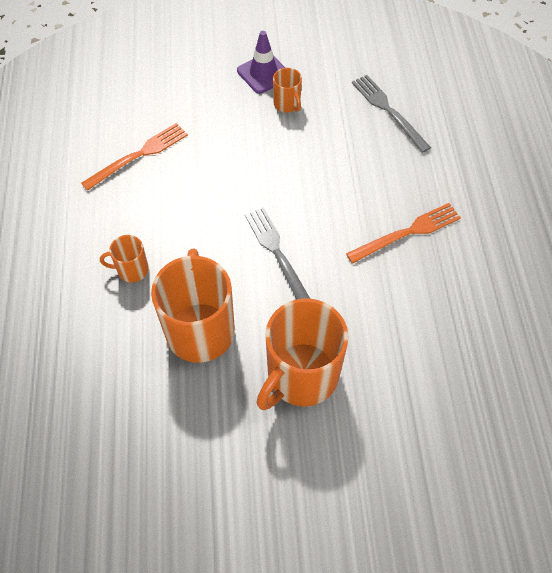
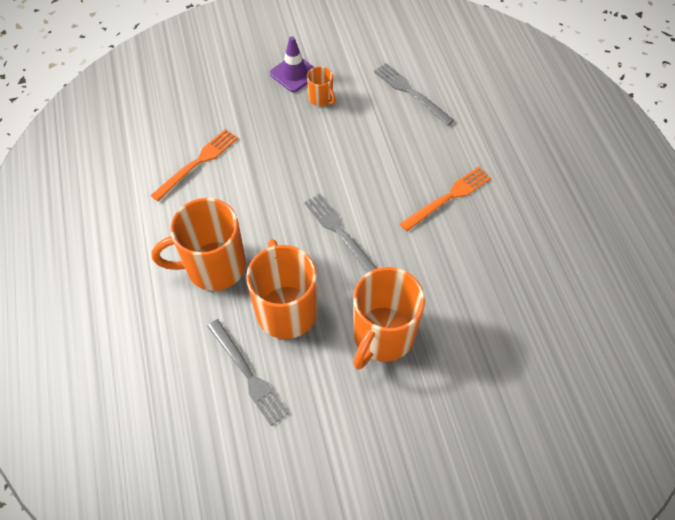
camera: 10 degrees left, 0 degrees up
orange mug [100,235,149,283] -> orange mug [151,198,246,291], size x2.12
none -> grey fork [207,319,289,426]

